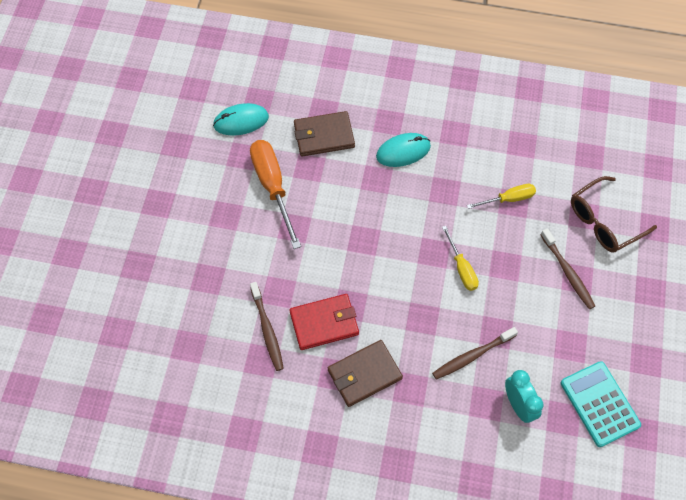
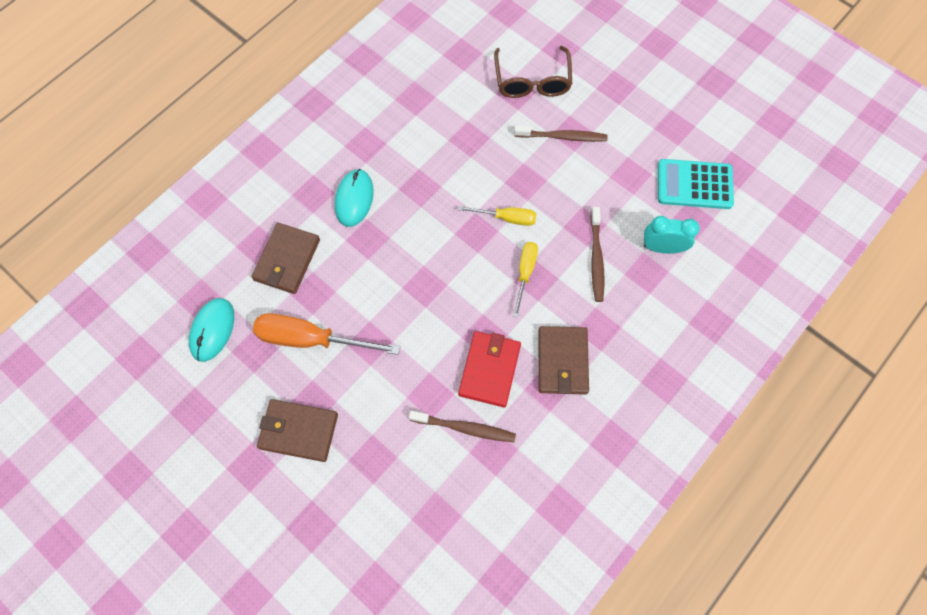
camera: 60 degrees left, 5 degrees up
yellow screwdriver [467,184,536,209] -> yellow screwdriver moved to [513,242,538,318]
none -> brown wallet [257,399,338,462]

